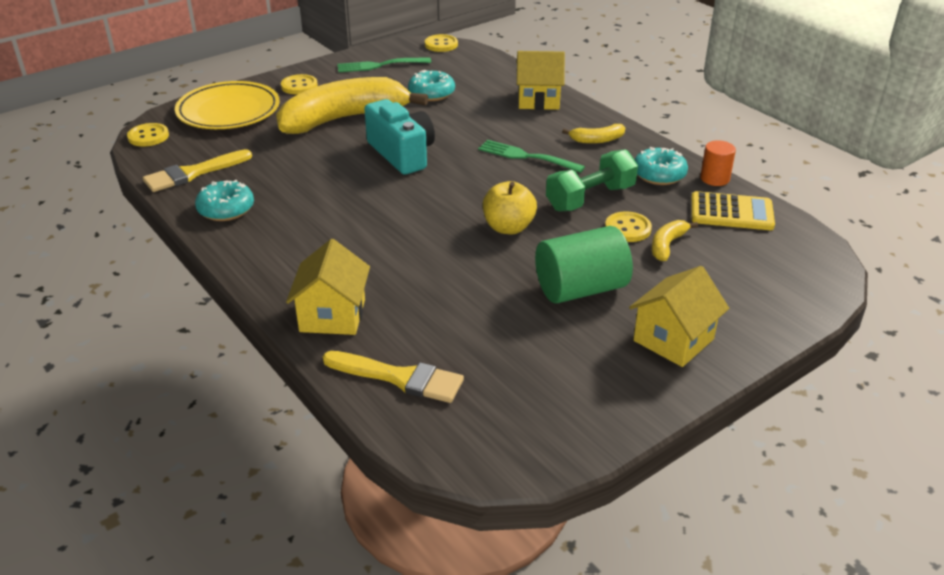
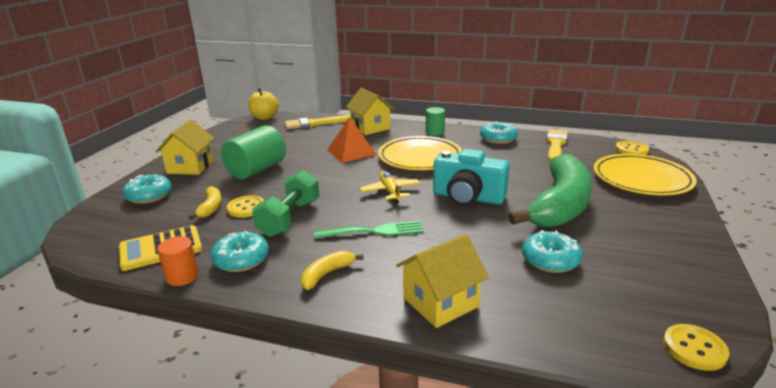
camera: 145 degrees right, 10 degrees down
yellow banana [276,77,428,134] -> green banana [508,154,593,228]
yellow button [281,74,318,95] -> none
green fork [337,57,431,72] -> none
yellow apple [483,181,537,234] -> yellow apple moved to [248,88,279,120]
none -> turquoise donut [123,174,172,204]
none -> orange pyramid [327,117,377,163]
none -> yellow plane [360,171,420,203]
none -> yellow plate [378,136,462,170]
none -> green cylinder [426,107,445,136]

